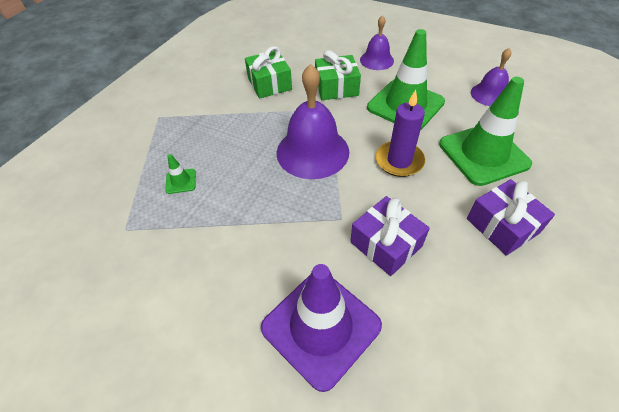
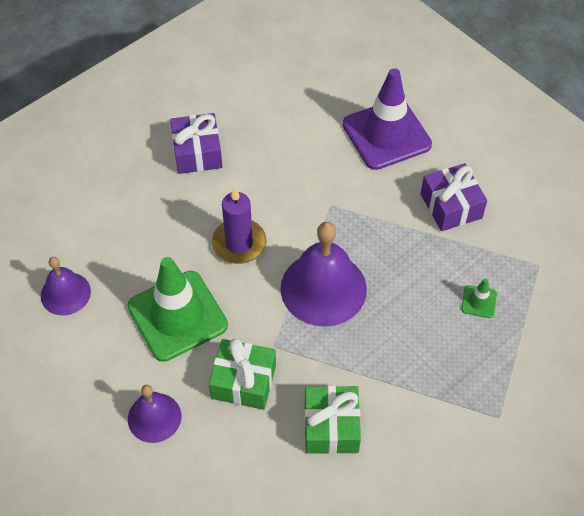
camera: 160 degrees left, 5 degrees up
purple gift [350,196,430,276] -> purple gift moved to [421,163,487,231]
green traffic cone [439,77,532,186] -> none

